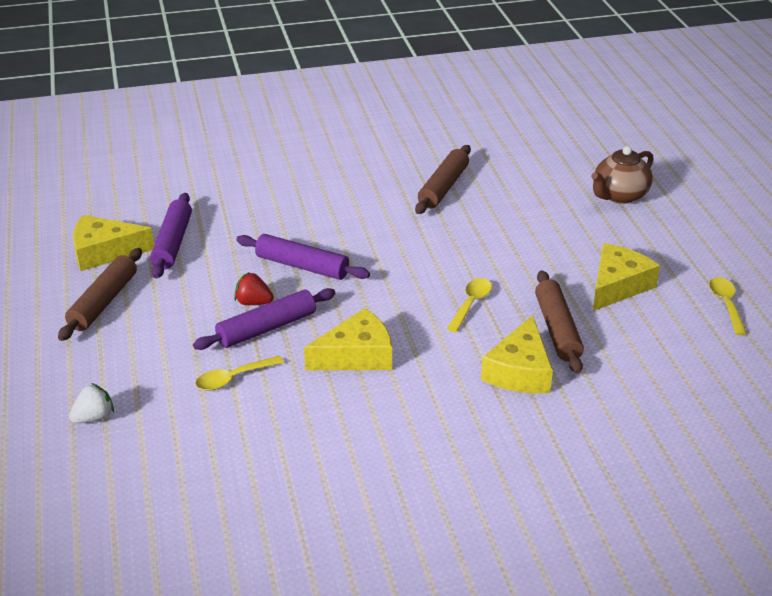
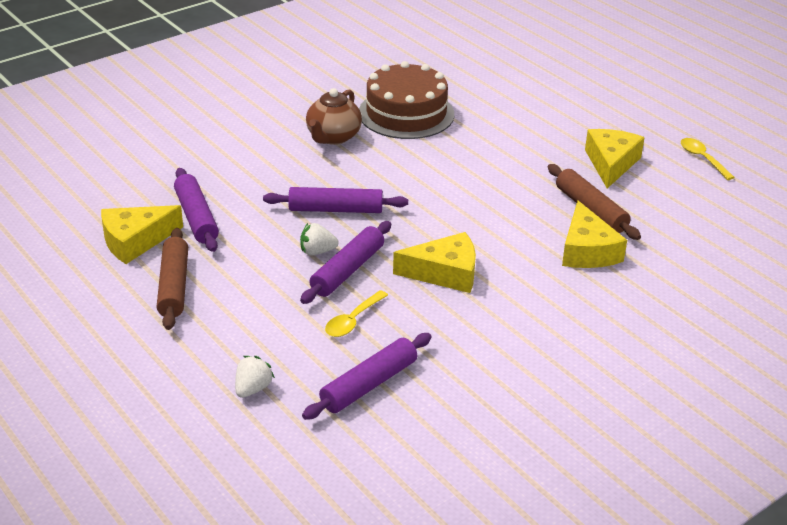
camera: 25 degrees left, 0 degrees up
red strawberry [234,272,274,305] -> white strawberry [300,223,339,256]
yellow cheese [304,308,392,370] -> yellow cheese turned 45 degrees clockwise [393,232,476,293]
brown rolling pin [415,145,471,214] -> brown cake [359,61,454,139]
yellow spoon [447,278,492,332] -> none
brown teapot [591,146,653,204] -> brown teapot moved to [306,88,362,145]
none -> purple rolling pin [302,333,432,420]

